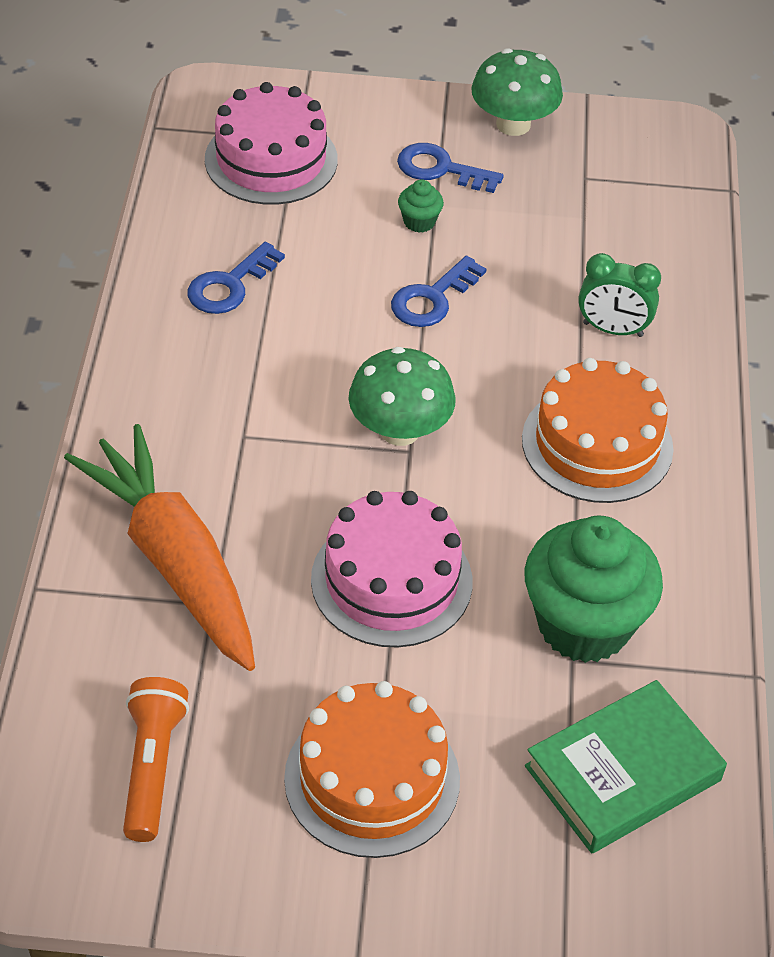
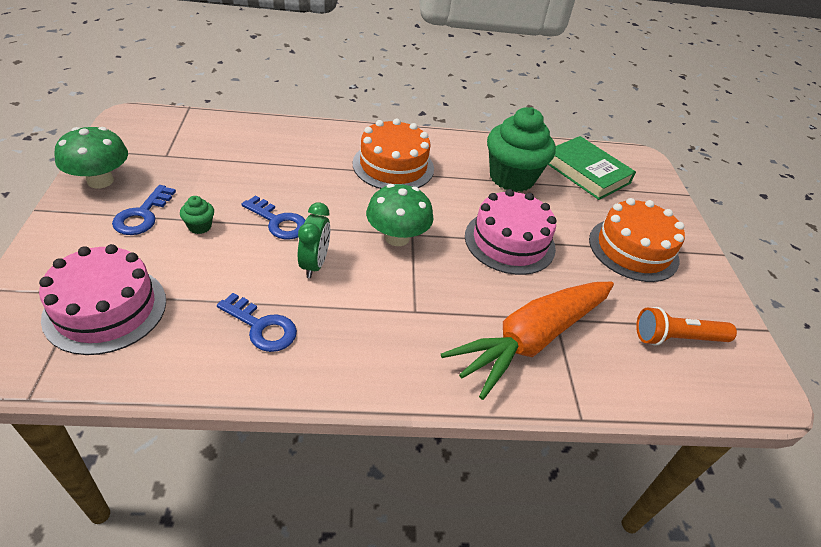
camera: 100 degrees left, 5 degrees down
green clock [578,253,661,337] -> green clock moved to [298,202,330,278]

